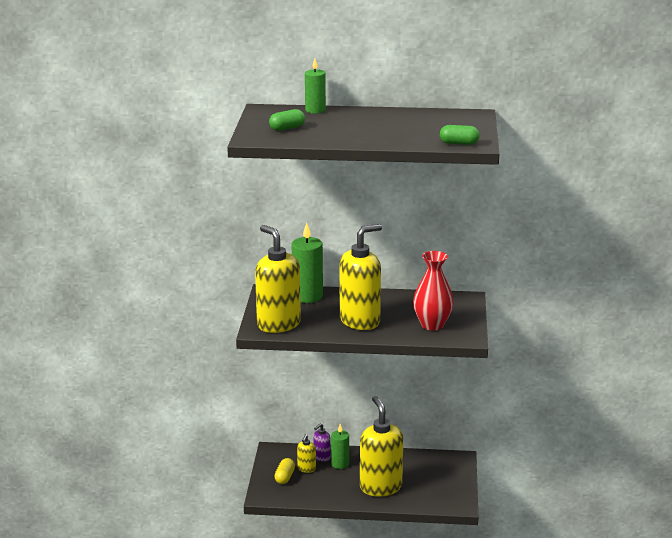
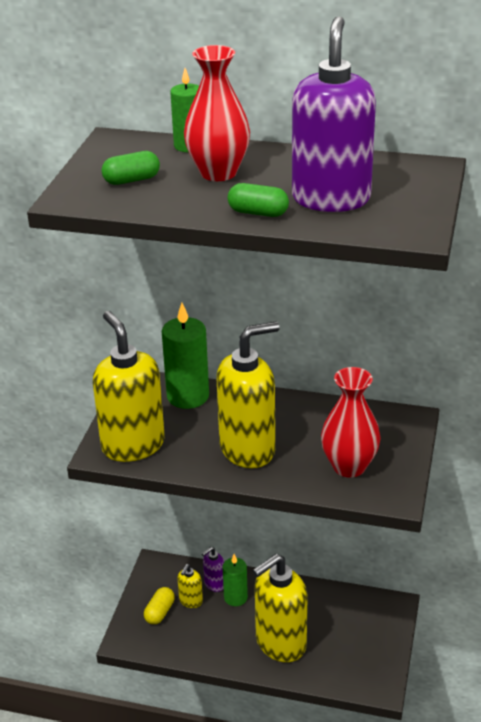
camera: 10 degrees right, 10 degrees up
yellow soap dispenser [360,396,403,497] -> yellow soap dispenser turned 120 degrees counterclockwise [253,554,307,662]
green capsule [440,125,480,145] -> green capsule moved to [228,183,289,217]
none -> red vase [184,45,250,181]
none -> purple soap dispenser [292,16,376,212]

